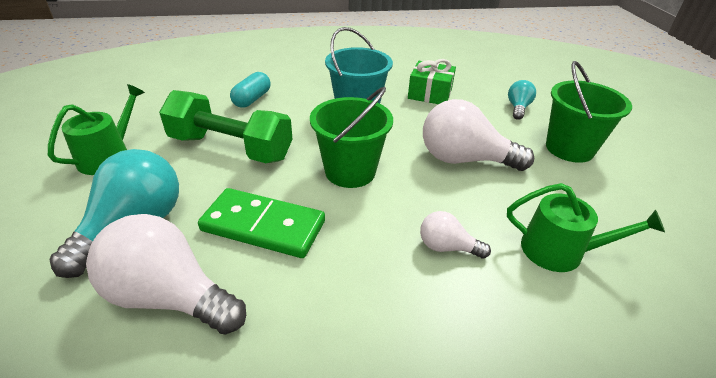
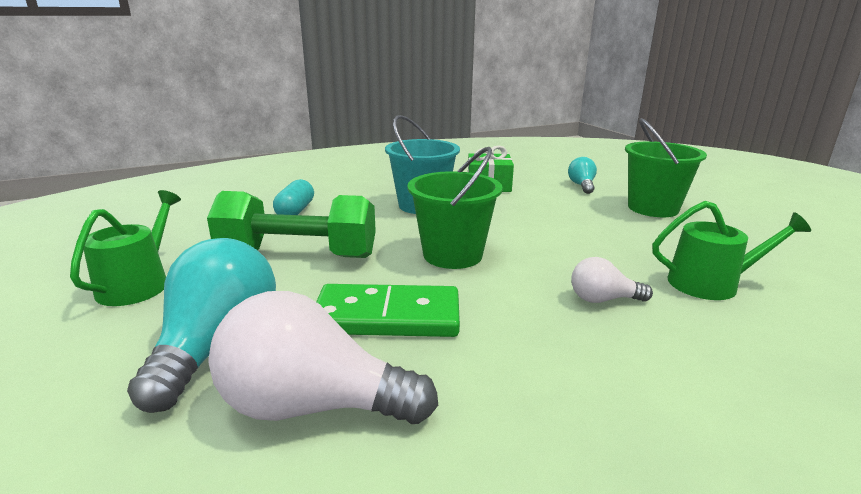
camera: 15 degrees left, 15 degrees down
white light bulb [423,99,534,171] -> none

